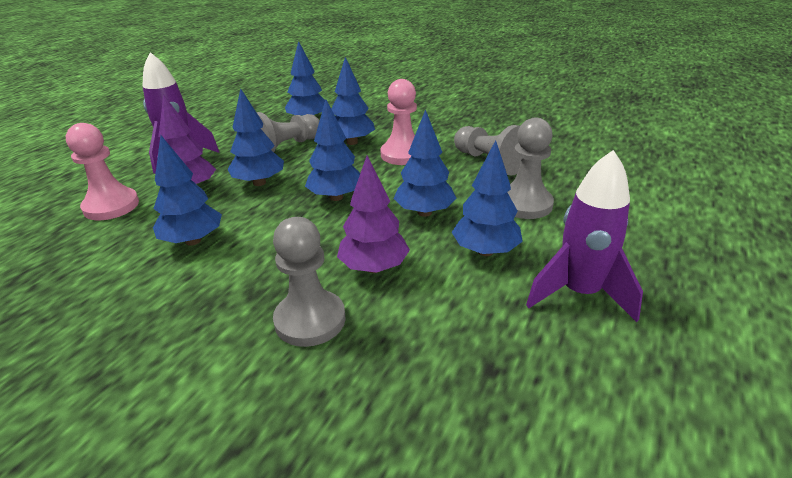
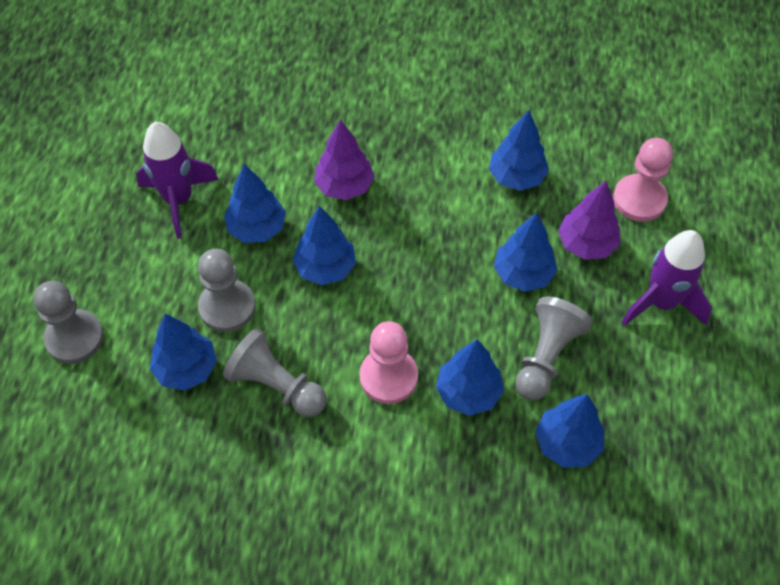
camera: 160 degrees right, 25 degrees up
grey pawn [273,217,346,347] -> grey pawn moved to [33,281,104,364]
blue tree [305,99,360,201] -> blue tree moved to [150,314,217,391]

